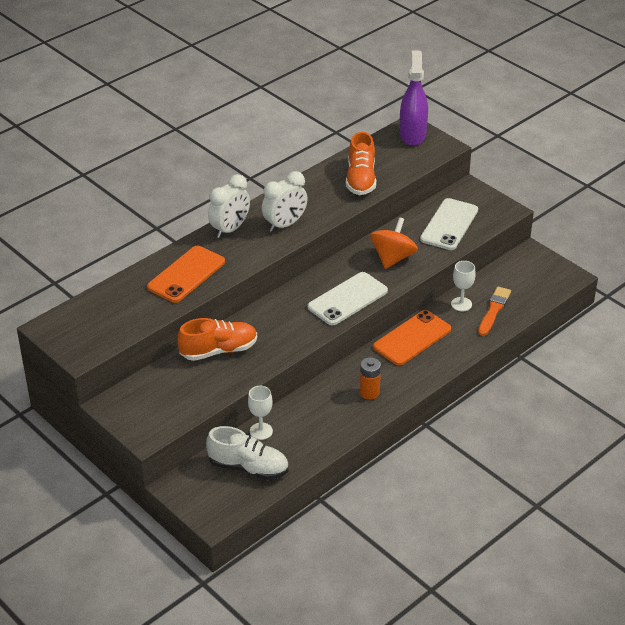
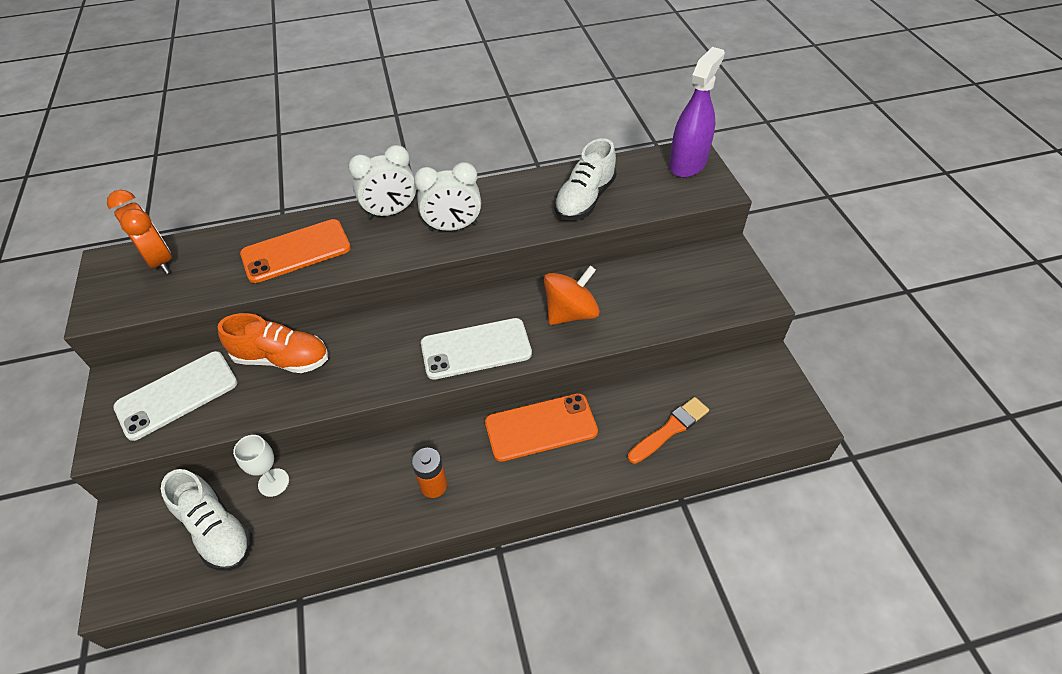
camera: 30 degrees right, 10 degrees up
orange shoe [346,132,376,195] -> white shoe [554,138,616,220]
white phone [420,198,478,250] -> white phone moved to [113,351,237,441]
white goblet [451,261,476,311] -> none
none -> orange clock [107,190,172,274]

